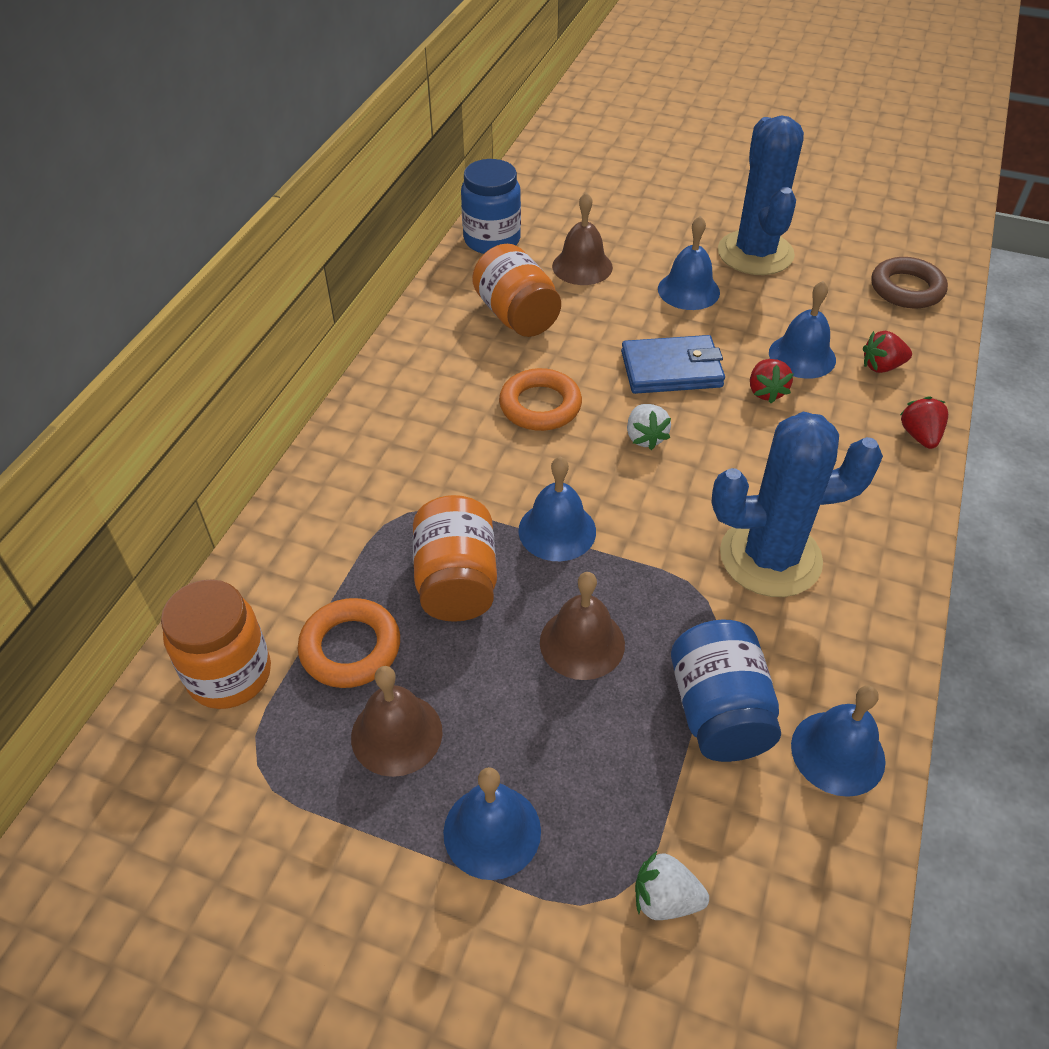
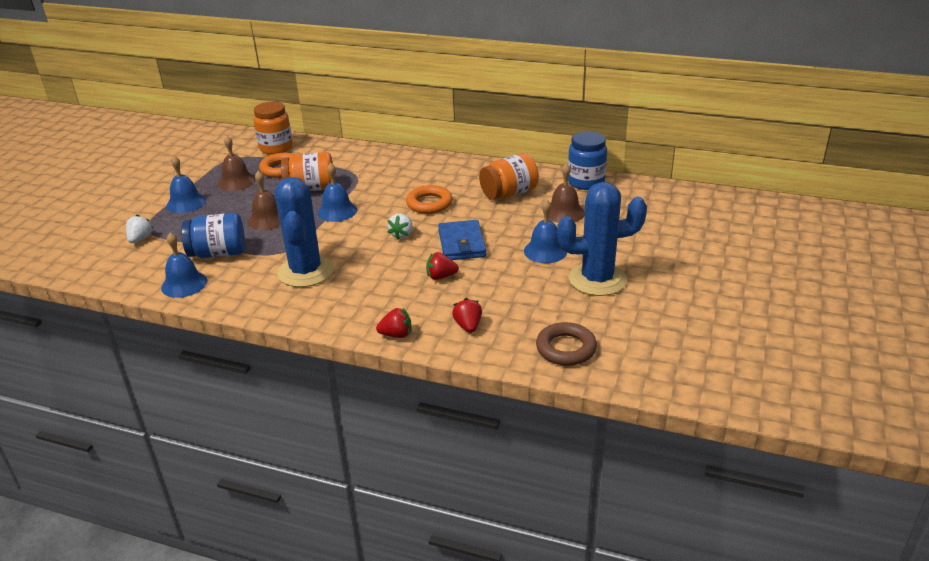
camera: 90 degrees right, 15 degrees down
white strawberry [627,404,671,450] -> white strawberry turned 60 degrees counterclockwise [387,214,413,240]
blue bell [769,281,836,379] -> none

